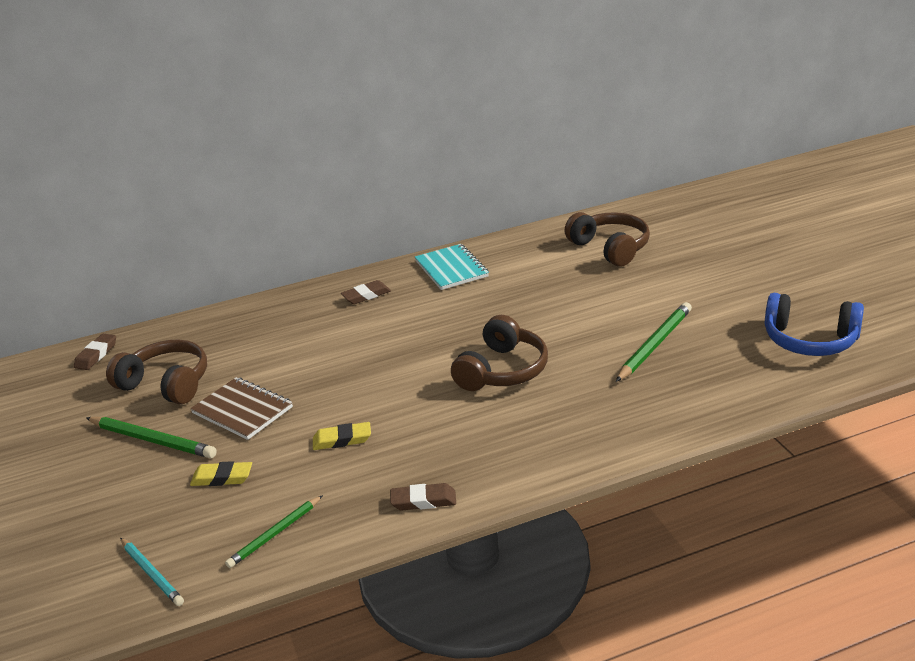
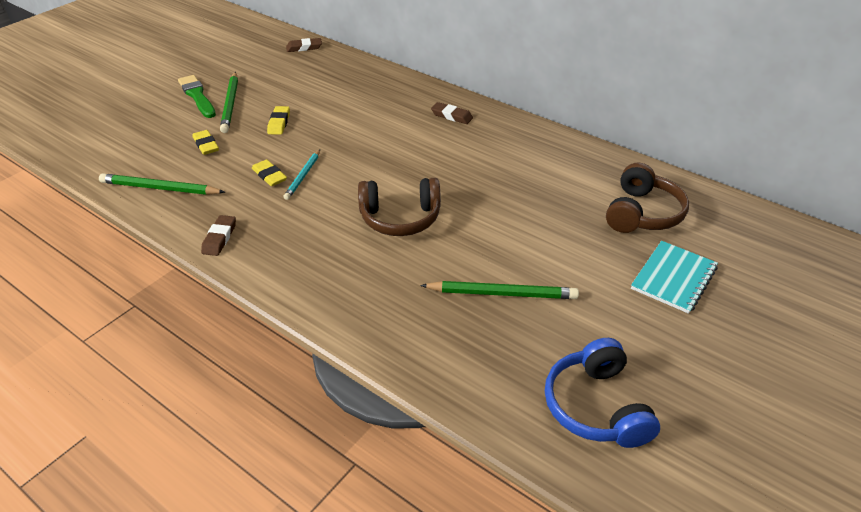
camera: 55 degrees right, 10 degrees up
brown headphones [106,339,207,404] -> none
turquoise pencil [120,538,184,606] -> turquoise pencil moved to [283,150,320,200]
brown notebook [190,377,293,440] -> yellow eraser [267,106,290,135]
green pencil [225,495,323,568] -> green pencil [99,173,225,195], size x1.53
brown eraser [390,483,456,511] -> brown eraser turned 45 degrees clockwise [201,215,236,256]
turquoise notebook [415,244,489,290] -> turquoise notebook moved to [631,241,718,314]
none -> green brush [178,75,216,118]

